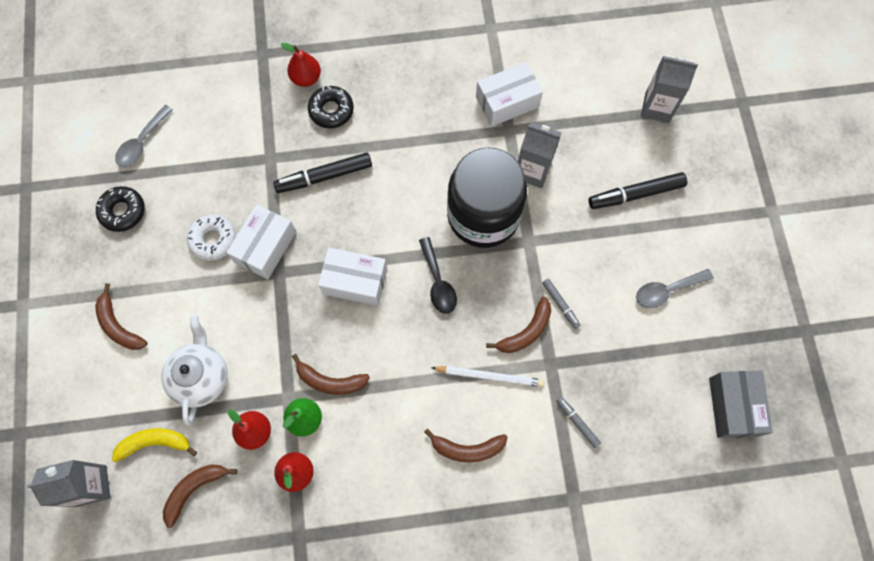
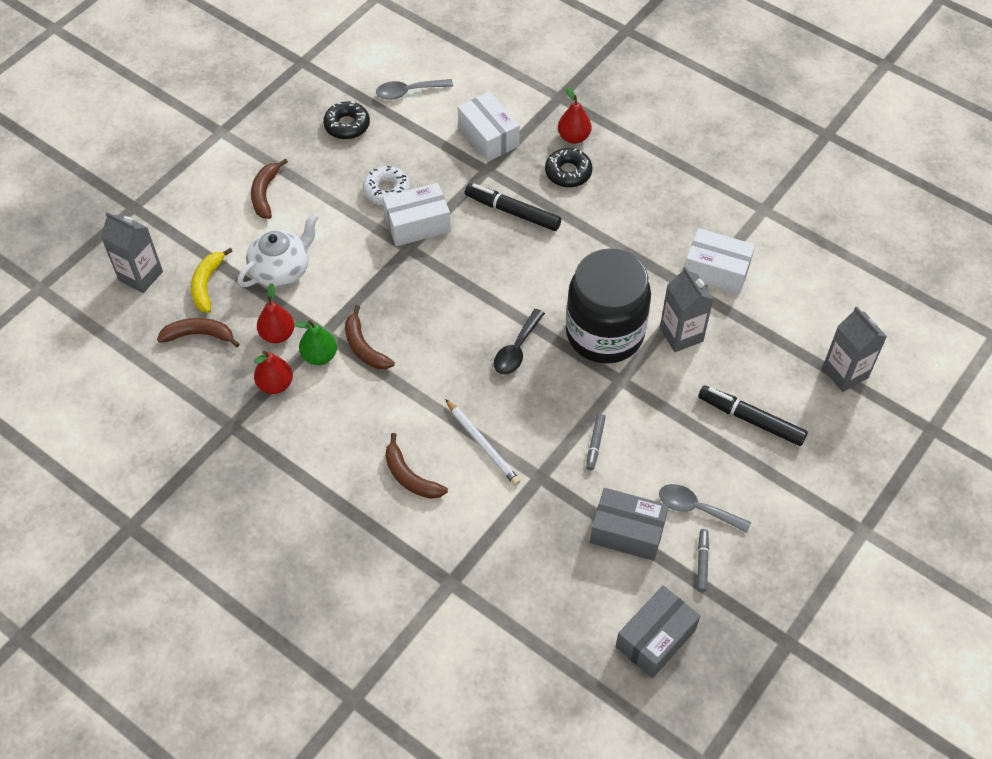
camera: 45 degrees right, 15 degrees down
yellow banana [112,428,197,462] -> yellow banana turned 120 degrees counterclockwise [191,248,233,313]
white box [318,247,387,306] -> white box moved to [458,91,520,162]
brown banana [486,297,551,353] -> none
grey marker [556,397,601,448] -> grey marker moved to [697,529,709,592]
none -> grey box [590,488,669,561]

